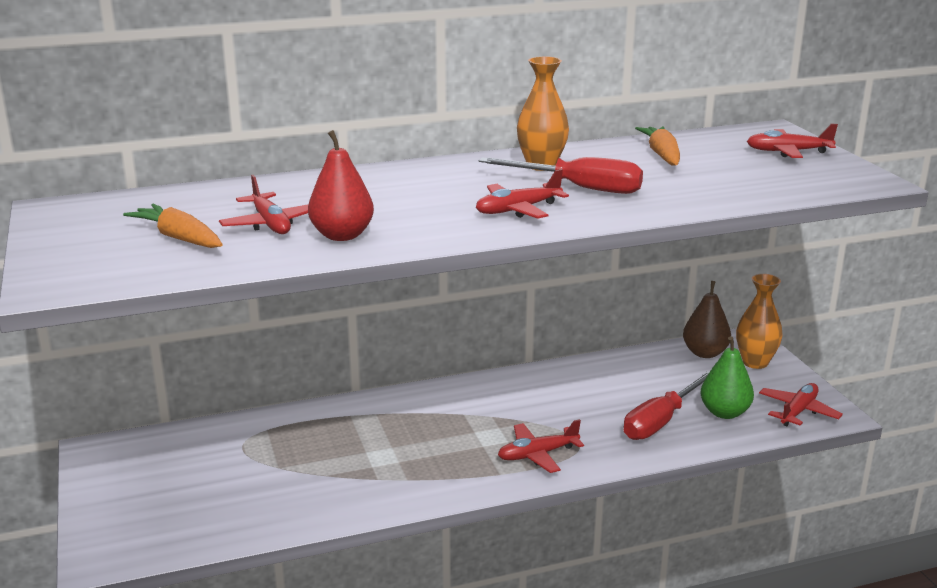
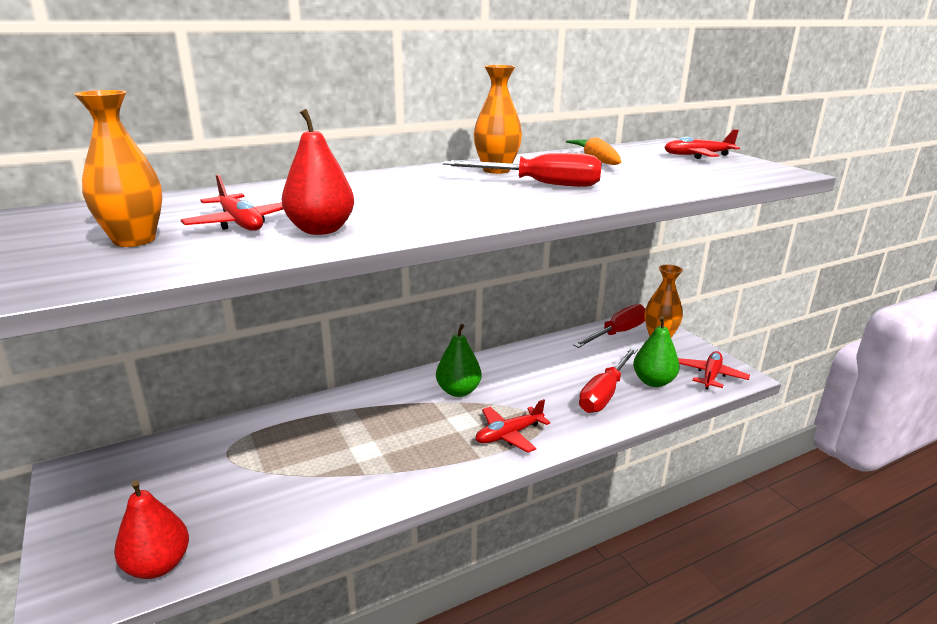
camera: 10 degrees left, 0 degrees up
orange carrot [123,204,223,248] -> orange vase [74,90,162,247]
red plane [476,169,569,219] -> none
brown pear [683,281,731,358] -> red screwdriver [573,304,645,348]
none -> red pear [114,480,189,579]
none -> green pear [436,324,482,397]

